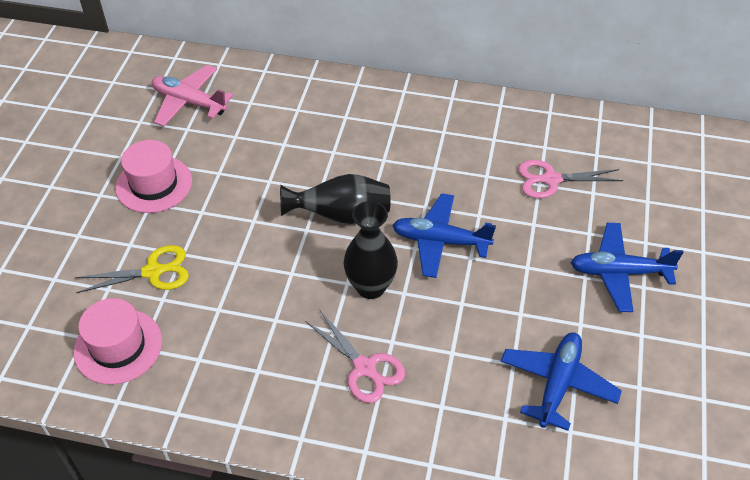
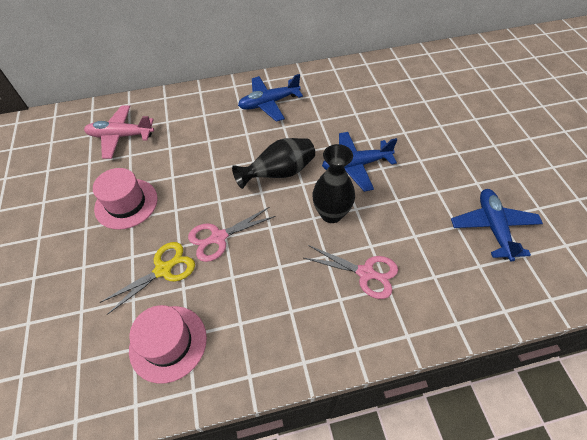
camera: 25 degrees left, 5 degrees up
pink scissors [518,160,623,198] -> pink scissors moved to [188,207,276,262]
blue plane [570,223,684,312] -> blue plane moved to [238,74,303,122]

